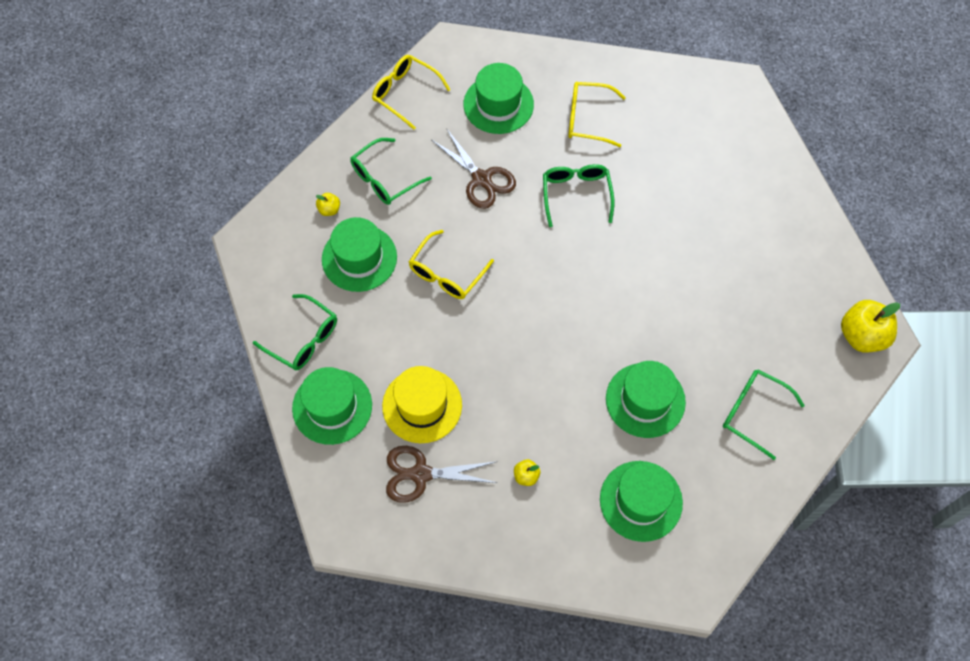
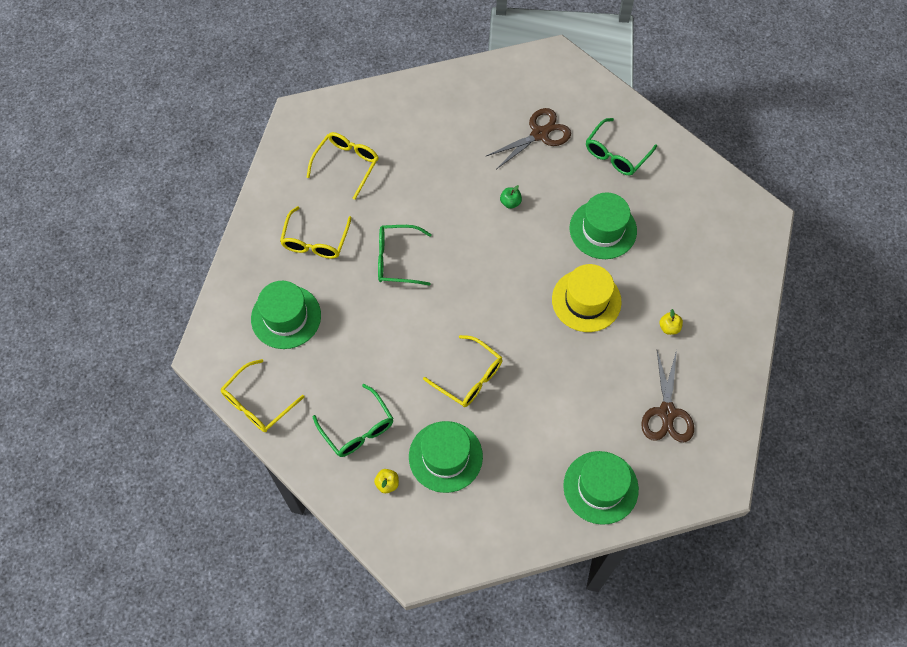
camera: 85 degrees left, 0 degrees up
green glasses [253,294,337,370] -> none
yellow hat [382,366,462,443] -> yellow hat moved to [552,264,622,332]
brown scissors [432,129,516,209] -> brown scissors moved to [486,108,571,169]
green hat [600,461,683,542] -> none
yellow apple [841,300,900,352] -> none
none -> yellow glasses [307,132,379,200]
none -> green apple [500,185,522,209]

